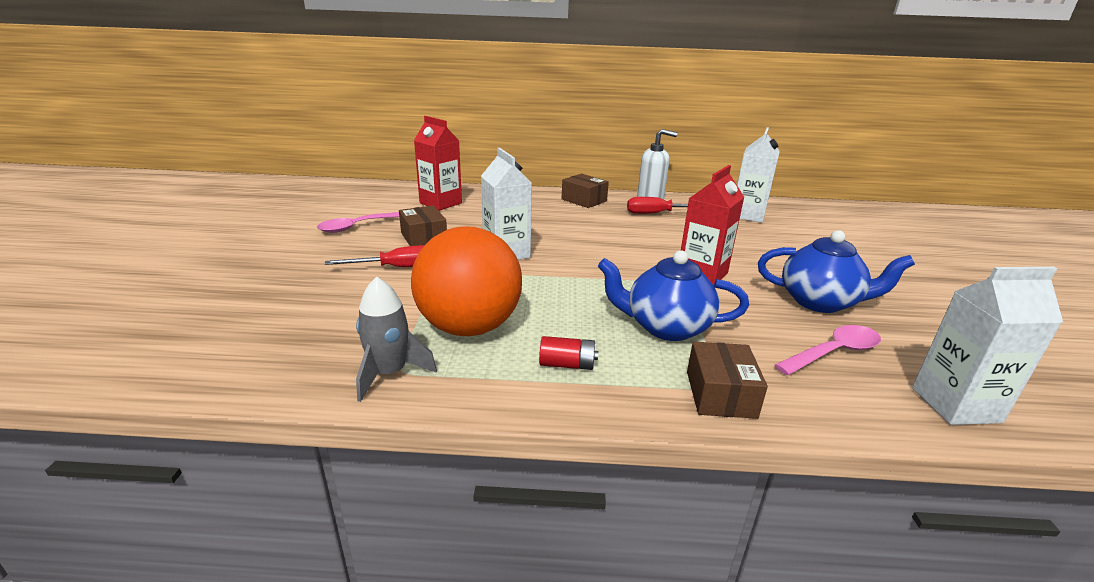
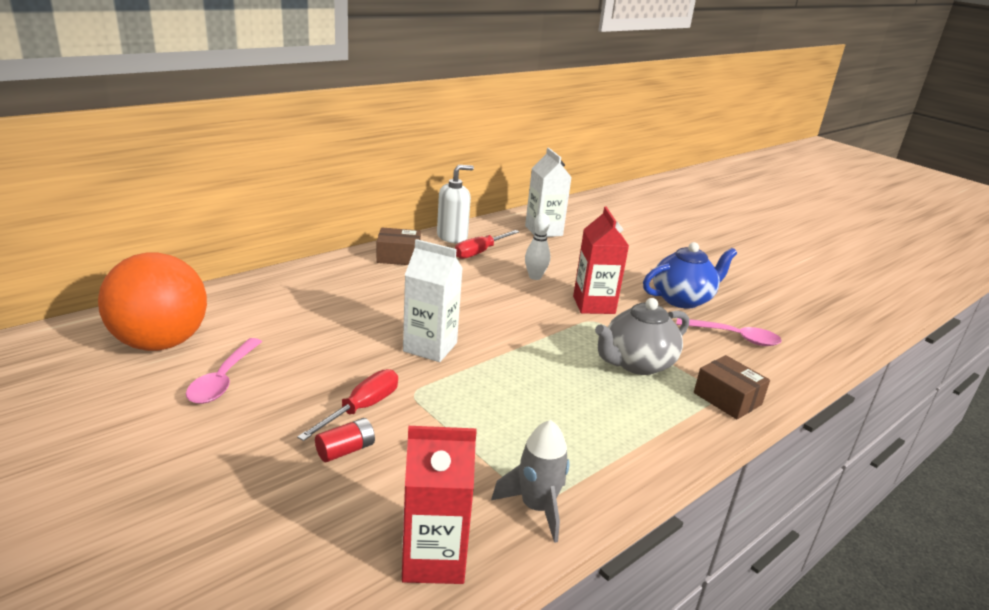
camera: 45 degrees left, 0 degrees up
brown box [399,205,447,246] -> none
orange ball [411,227,522,336] -> orange ball moved to [98,253,207,351]
red carton [414,116,462,211] -> red carton moved to [402,426,477,584]
red battery [539,336,598,370] -> red battery moved to [315,418,375,462]
blue teapot [598,250,749,341] -> grey teapot [595,298,689,375]
pink spoon [775,325,881,375] -> pink spoon turned 90 degrees clockwise [676,318,782,346]
white carton [912,267,1063,425] -> none
none -> white bowling pin [525,213,550,280]

